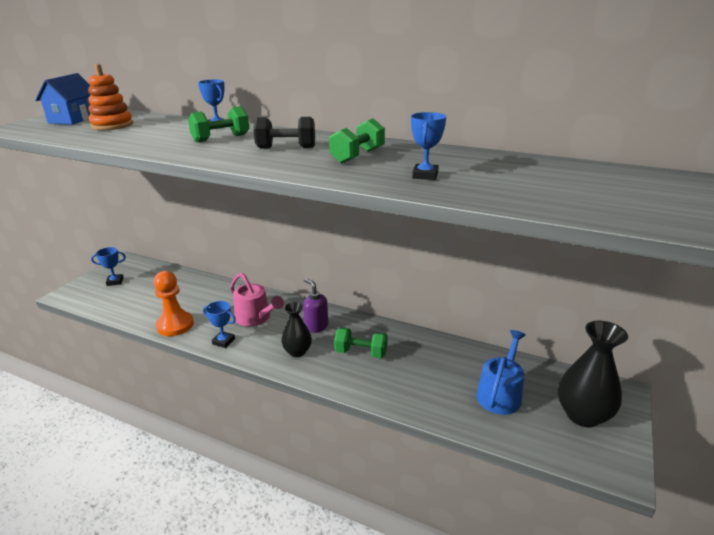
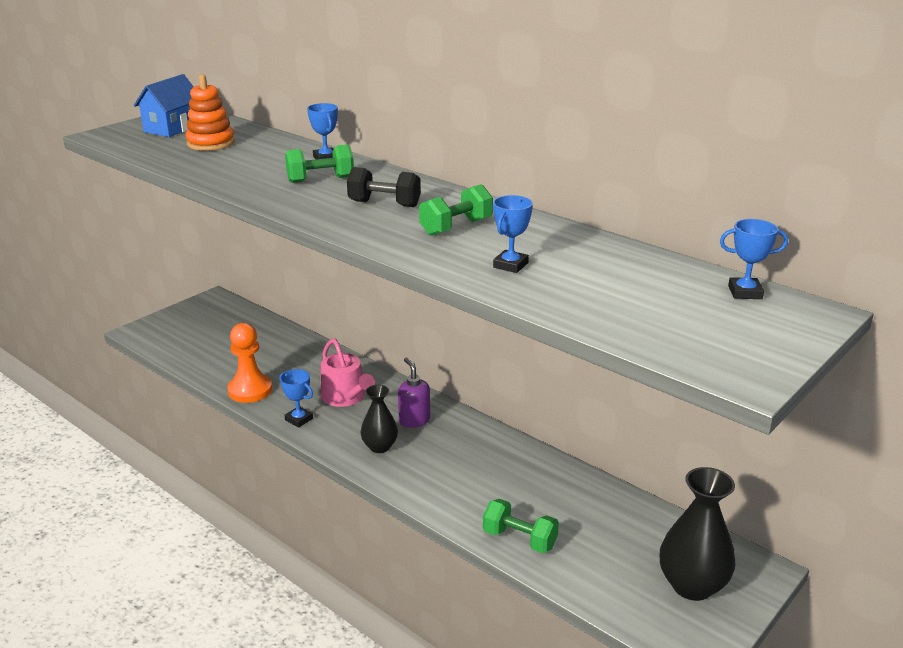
camera: 15 degrees right, 0 degrees up
blue trophy [91,247,126,286] -> blue trophy moved to [720,219,788,299]
green dumbbell [334,328,388,358] -> green dumbbell moved to [483,499,559,553]
blue watering can [476,330,526,415] -> none

